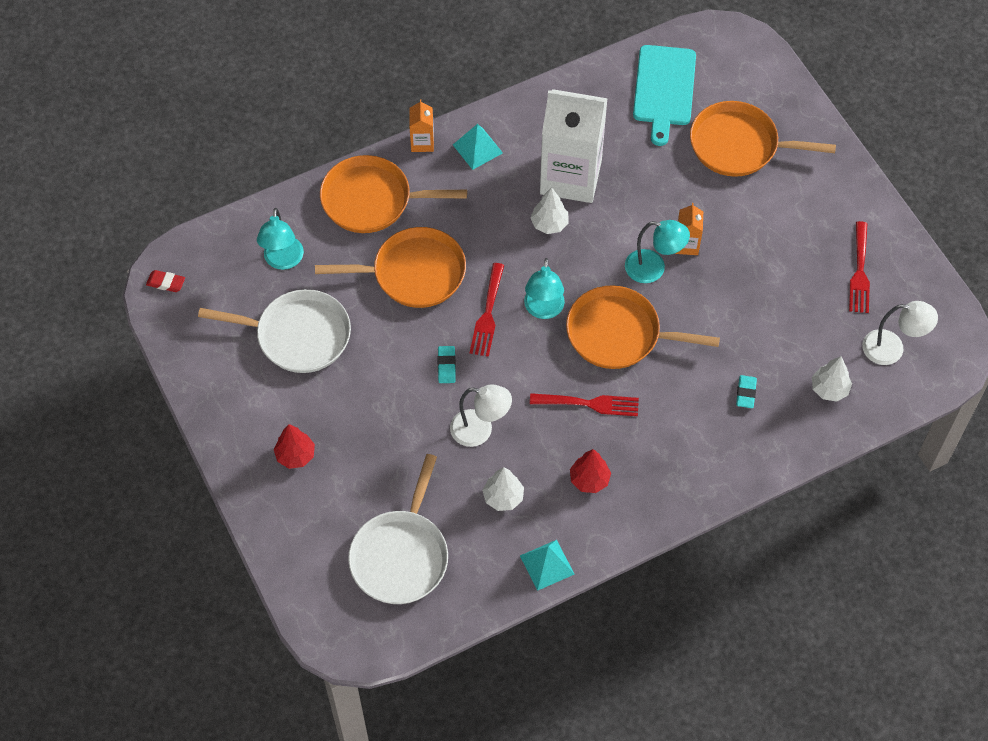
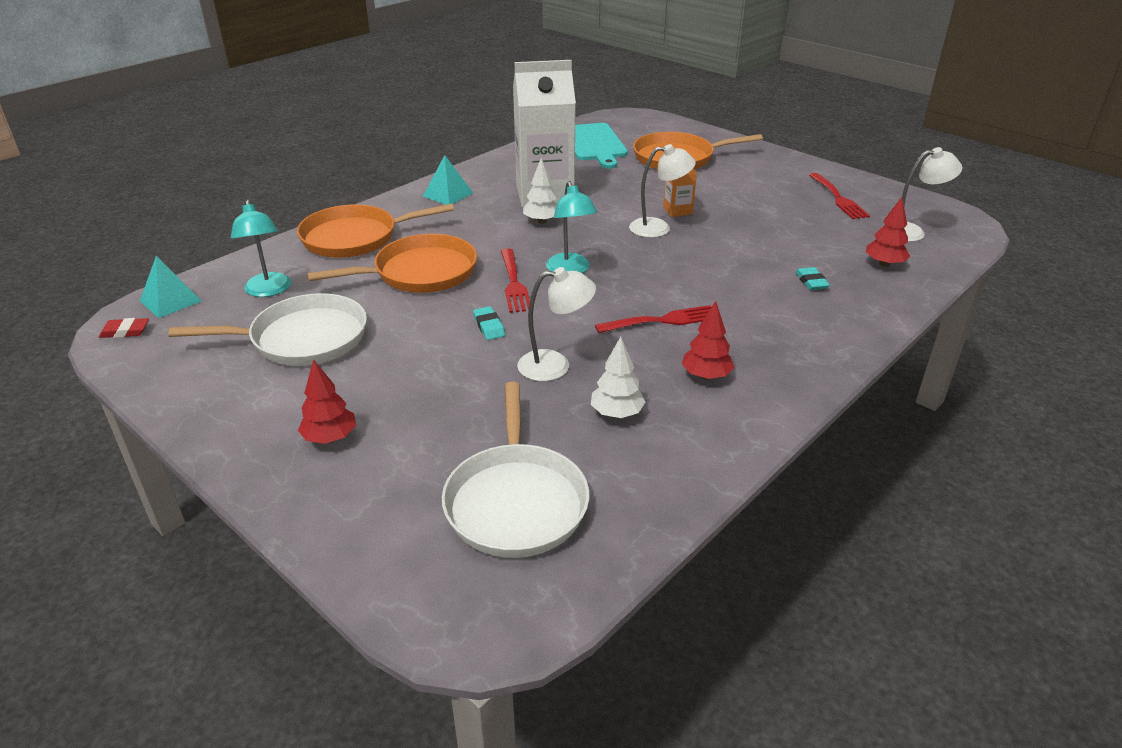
camera: 20 degrees left, 25 degrees down
orange carton [409,99,434,152] -> none
turquoise pyramid [520,540,575,591] -> turquoise pyramid moved to [140,256,202,318]
orange pan [566,285,720,369] -> none
turquoise lamp [625,220,690,283] -> white lamp [629,144,696,238]
white tree [812,356,852,402] -> red tree [866,197,910,267]

